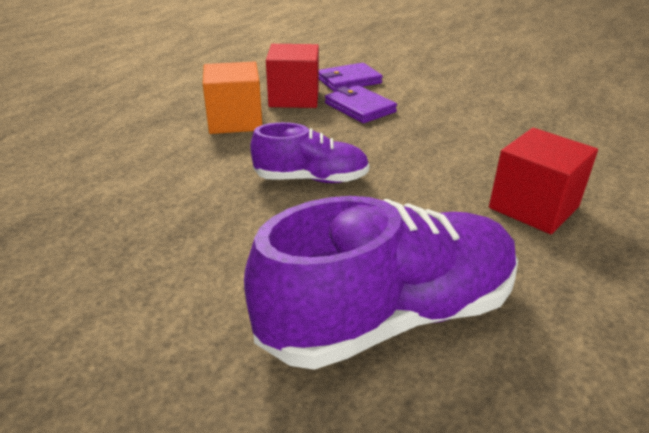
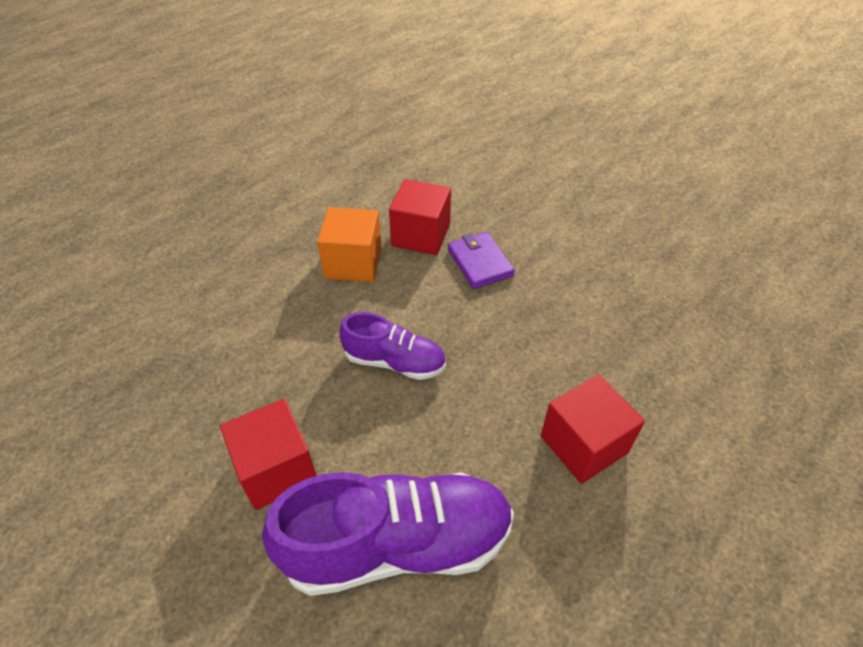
camera: 15 degrees right, 15 degrees up
purple wallet [319,63,383,92] -> none
none -> red cube [220,398,317,510]

